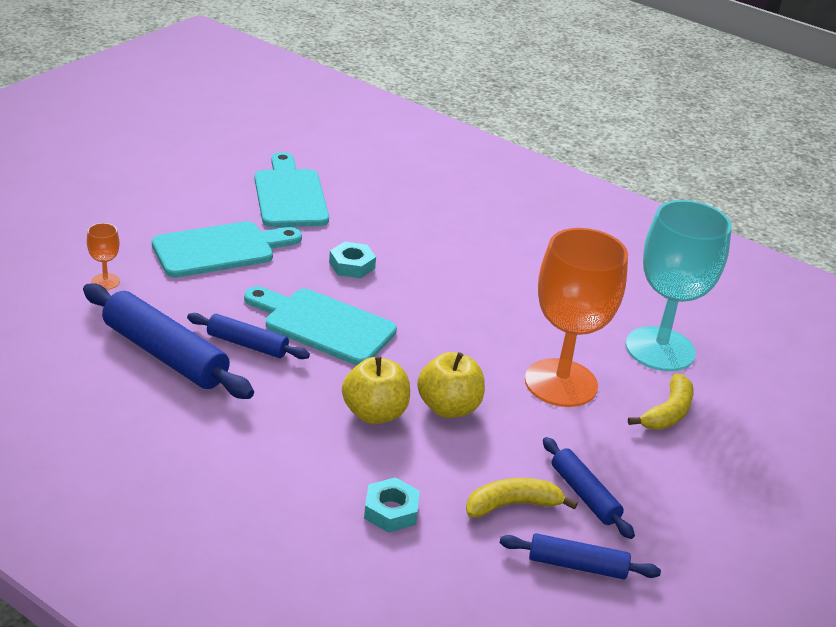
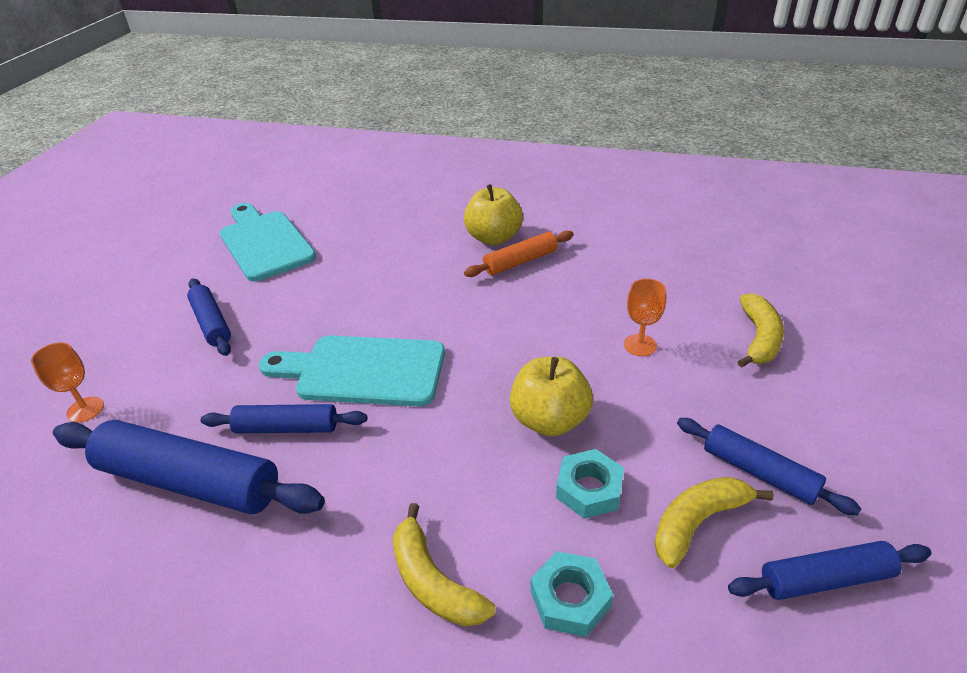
camera: 15 degrees left, 5 degrees up
turquoise cutting board [152,221,302,278] -> blue rolling pin [187,279,231,356]
turquoise nut [329,242,376,278] -> turquoise nut moved to [556,449,624,519]
yellow apple [342,356,410,424] -> yellow apple moved to [464,184,523,245]
orange goblet [525,228,628,407] -> orange goblet [624,278,666,356], size x0.40
turquoise goblet [626,200,732,371] -> none
none -> yellow banana [393,503,495,626]
none -> orange rolling pin [464,230,574,277]

